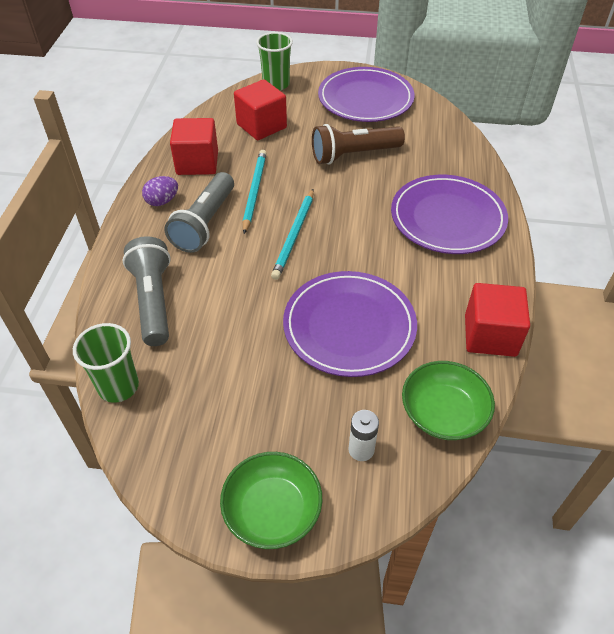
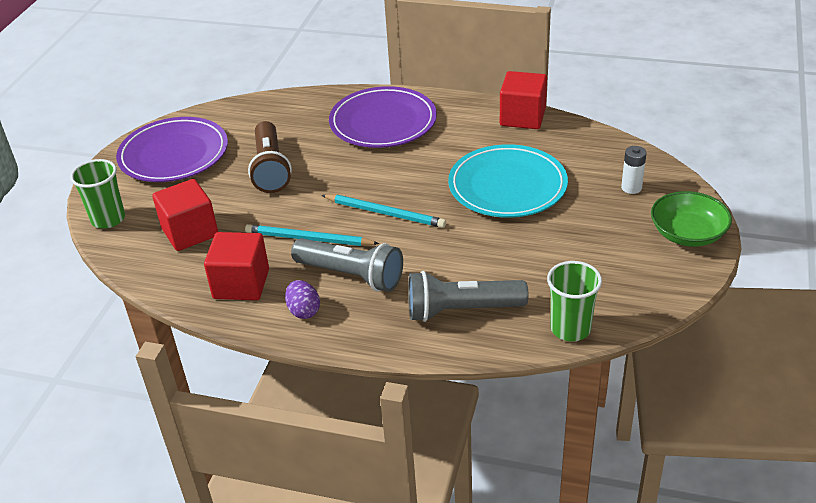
camera: 80 degrees left, 10 degrees down
purple plate [283,271,417,377] -> turquoise plate [448,144,568,218]
green bowl [402,361,495,440] -> none

